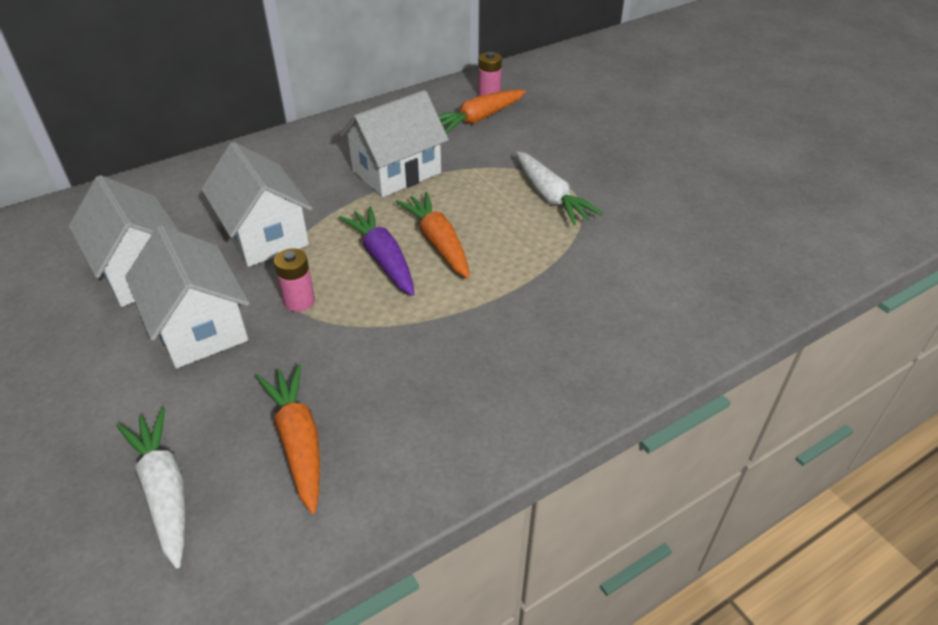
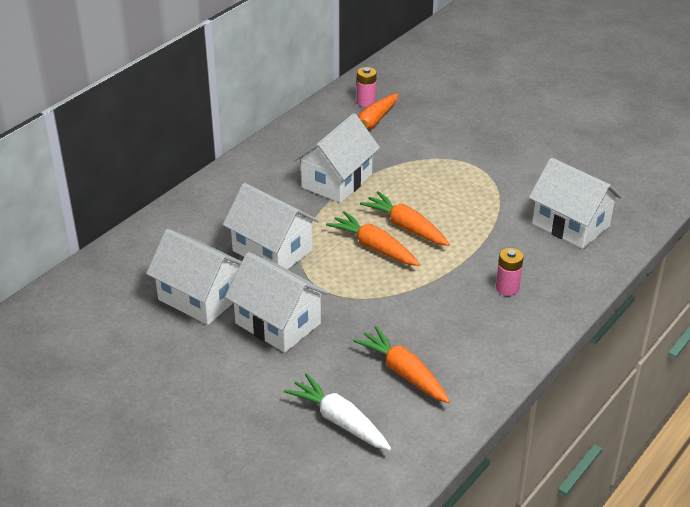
camera: 20 degrees left, 5 degrees down
pink battery [274,248,315,312] -> pink battery moved to [496,248,524,296]
purple carrot [339,206,414,296] -> orange carrot [326,211,420,266]
white carrot [516,151,603,225] -> none
none -> white house [529,158,622,249]

